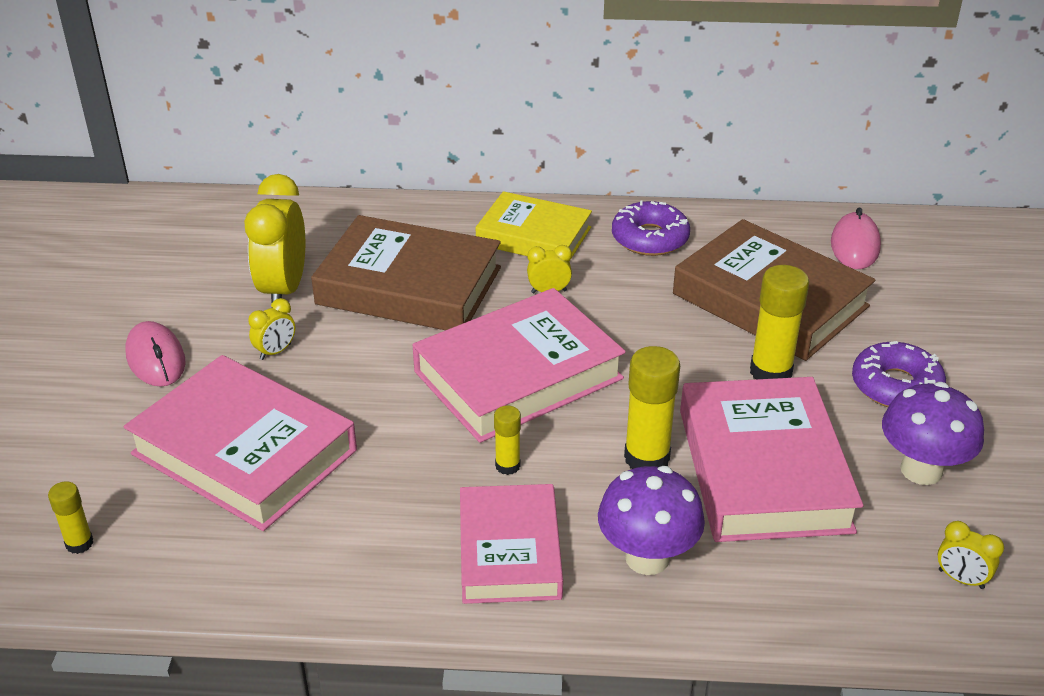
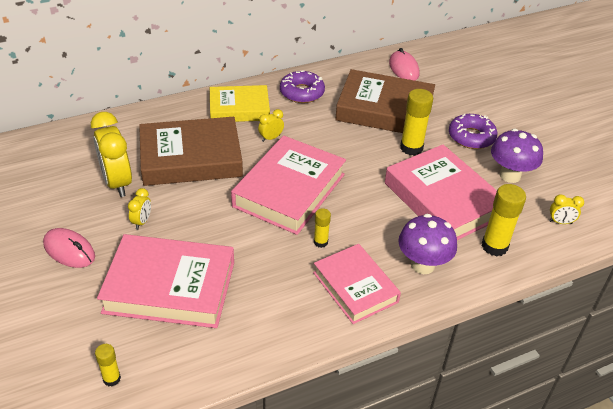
camera: 30 degrees left, 5 degrees up
yellow glue stick [624,346,680,469] -> yellow glue stick moved to [482,184,526,256]

